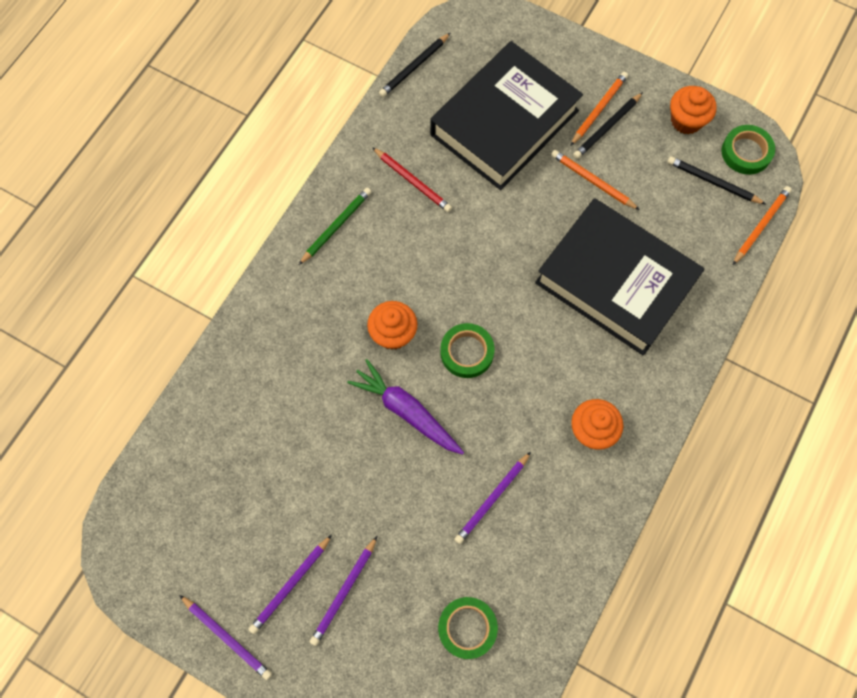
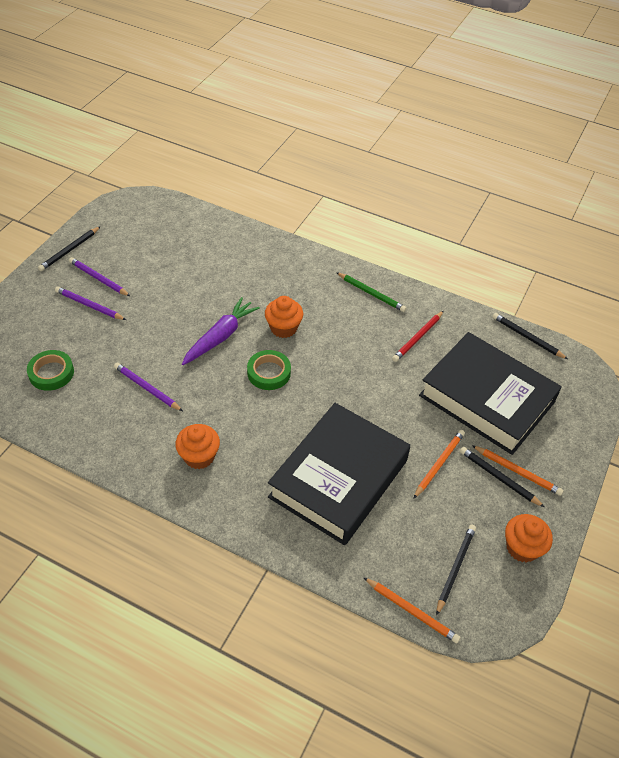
camera: 85 degrees right, 20 degrees down
purple pencil [179,595,272,680] -> black pencil [38,226,101,271]
green tape [722,125,775,175] -> none

